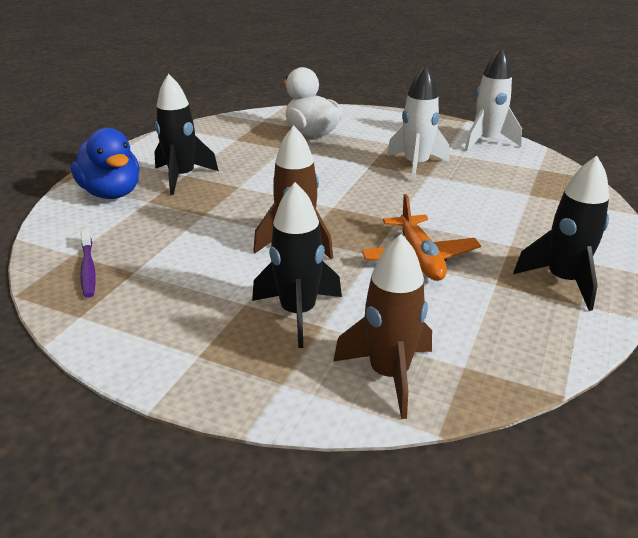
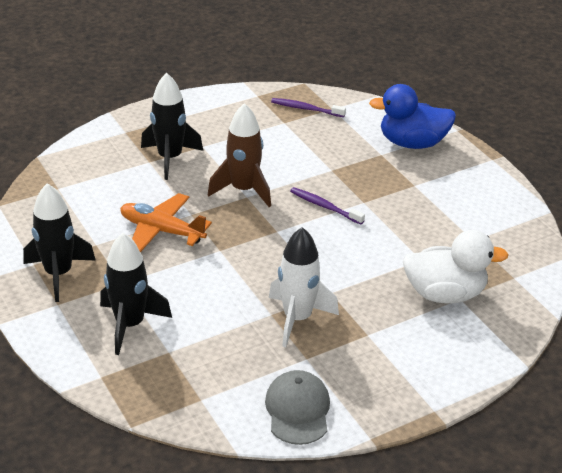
camera: 125 degrees right, 5 degrees up
black rocket [154,74,219,195] -> black rocket moved to [100,233,172,355]
brown rocket [333,234,432,419] -> none
white rocket [465,47,522,151] -> grey cap [265,370,330,445]
none -> purple toothbrush [290,187,365,225]

